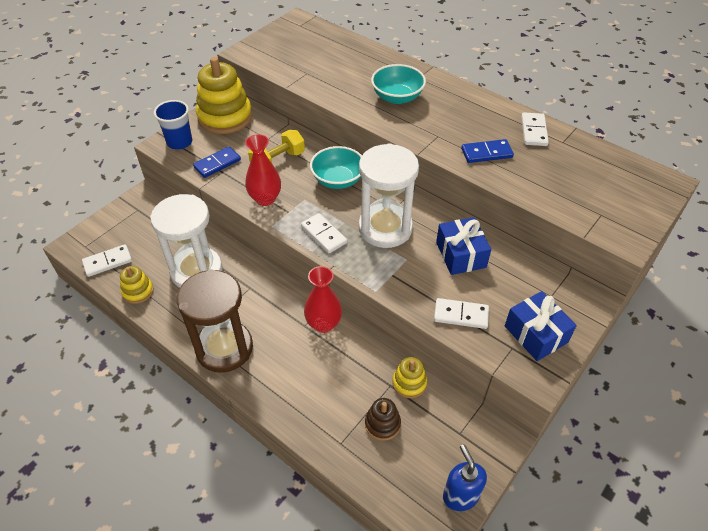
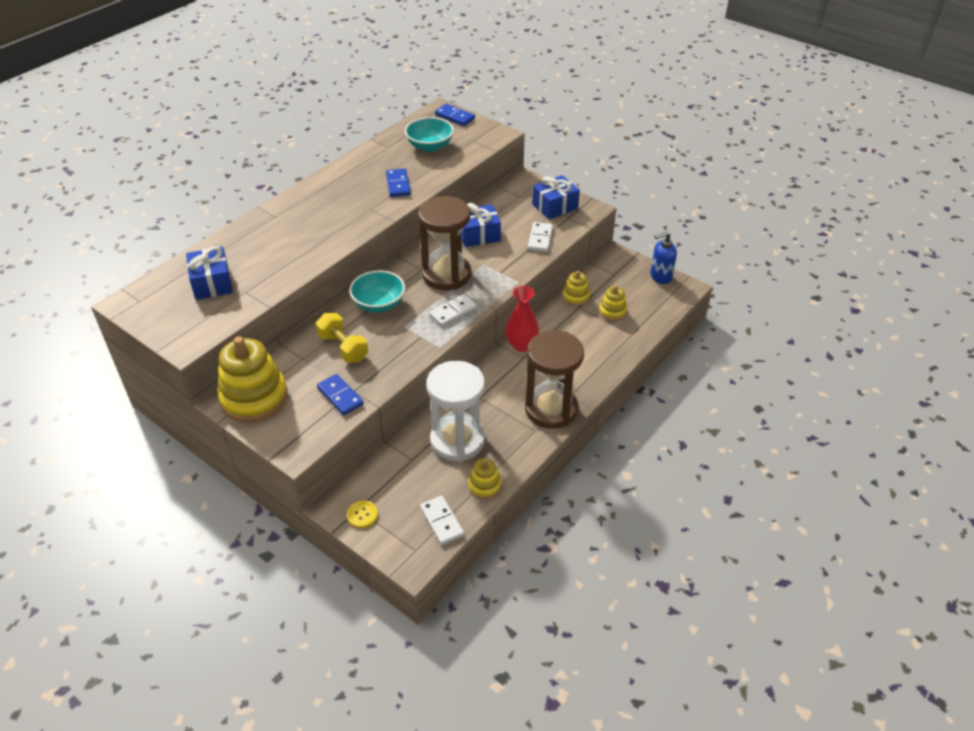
camera: 90 degrees left, 5 degrees down
blue cup [154,100,192,150] -> none
red vase [245,134,281,206] -> none
white hourglass [358,143,419,248] -> brown hourglass [418,196,471,290]
brown stacking toy [365,398,401,441] -> yellow stacking toy [599,285,627,321]
turquoise bowl [371,64,426,104] -> turquoise bowl moved to [405,117,454,152]
white domino [521,112,549,146] -> none
none -> blue gift [186,246,233,300]
none -> yellow button [347,501,378,528]
none -> blue domino [435,104,475,126]

